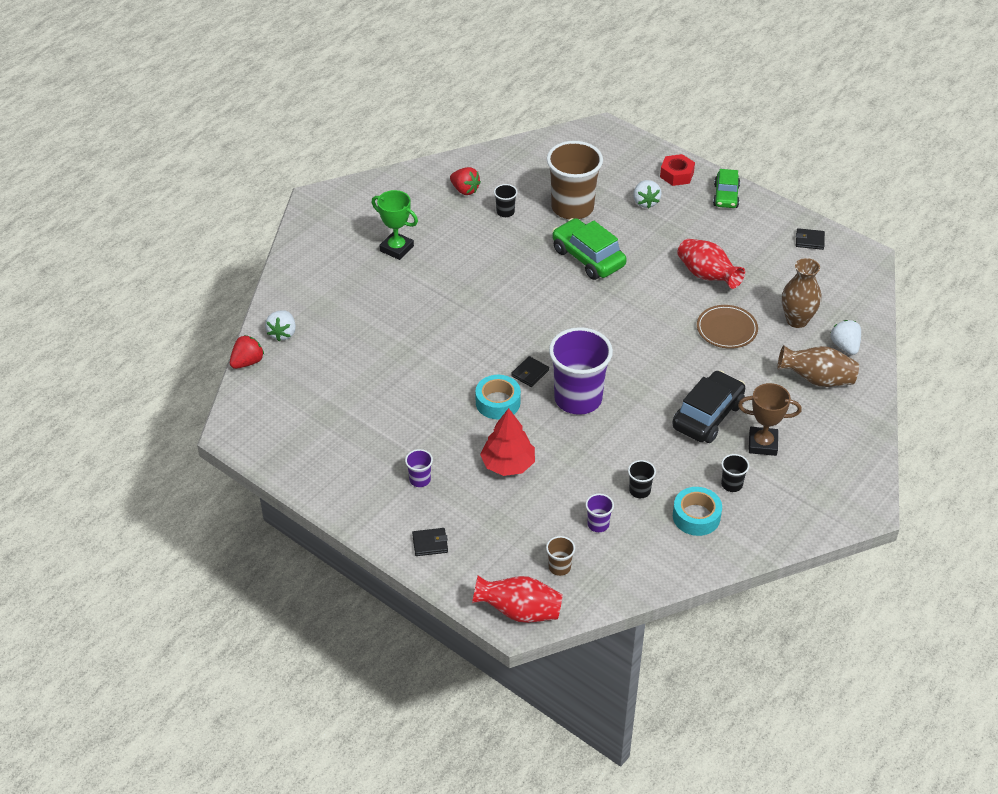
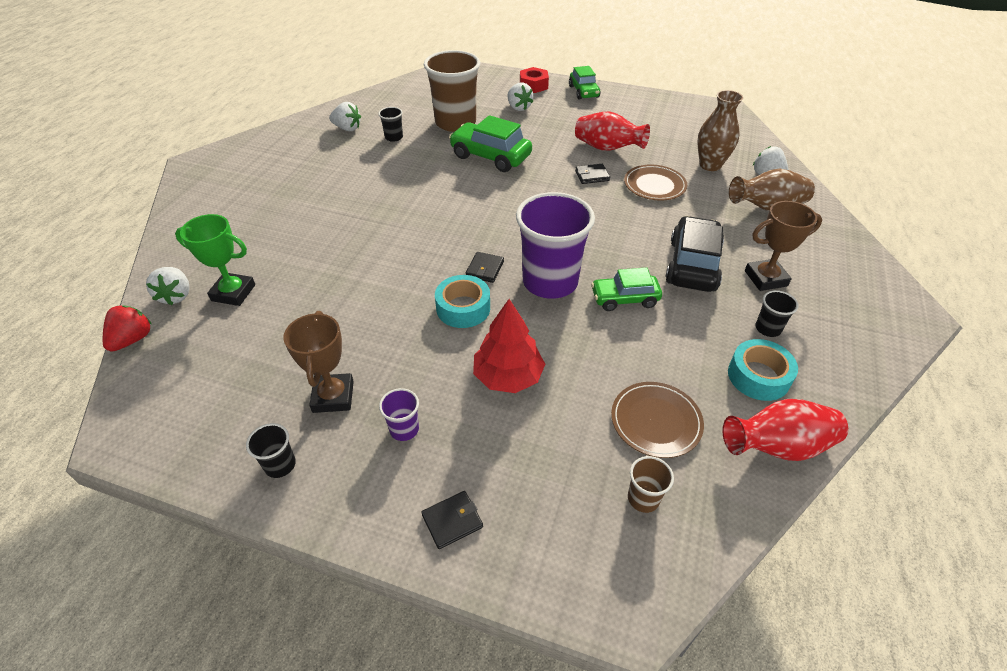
camera: 20 degrees left, 0 degrees up
green trophy [371,190,418,260] -> green trophy moved to [175,214,255,306]
red strawberry [450,167,481,195] -> white strawberry [329,102,361,131]
red vase [472,576,563,623] -> red vase moved to [722,399,848,461]
purple cup [586,493,614,532] -> brown plate [611,382,704,458]
black cup [628,460,656,498] -> black cup moved to [246,423,296,478]
black wallet [796,228,825,250] -> black wallet moved to [575,164,610,184]
none -> brown trophy [283,311,354,413]
none -> green car [591,267,662,311]

